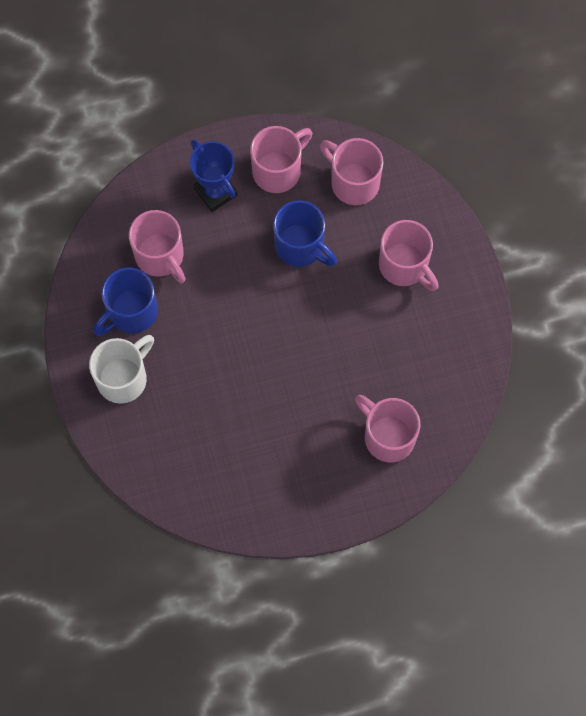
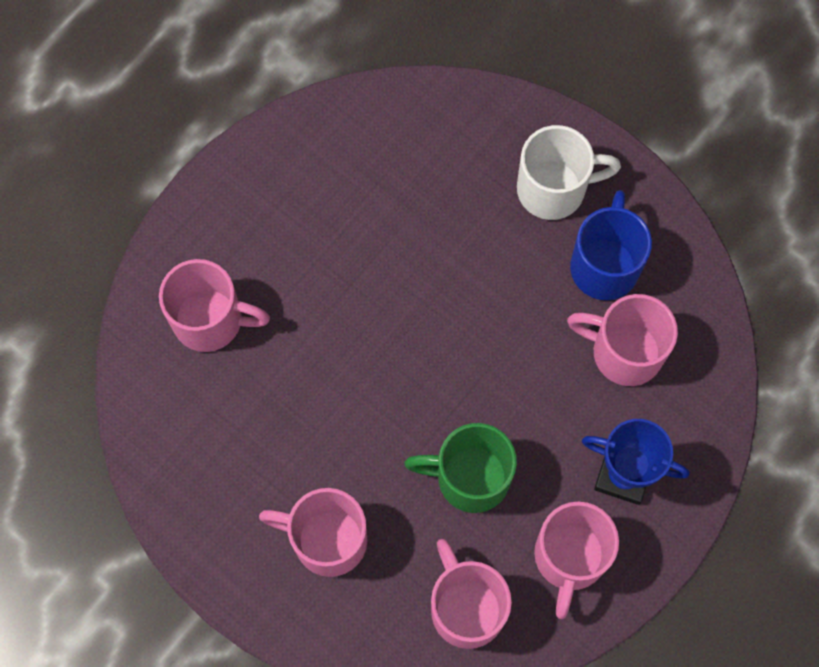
camera: 145 degrees right, 0 degrees up
white mug [89,335,154,404] -> white mug turned 105 degrees counterclockwise [517,125,621,220]
blue mug [273,200,337,267] -> green mug [404,423,517,513]
pink mug [320,138,383,205] -> pink mug turned 120 degrees counterclockwise [431,539,512,649]

